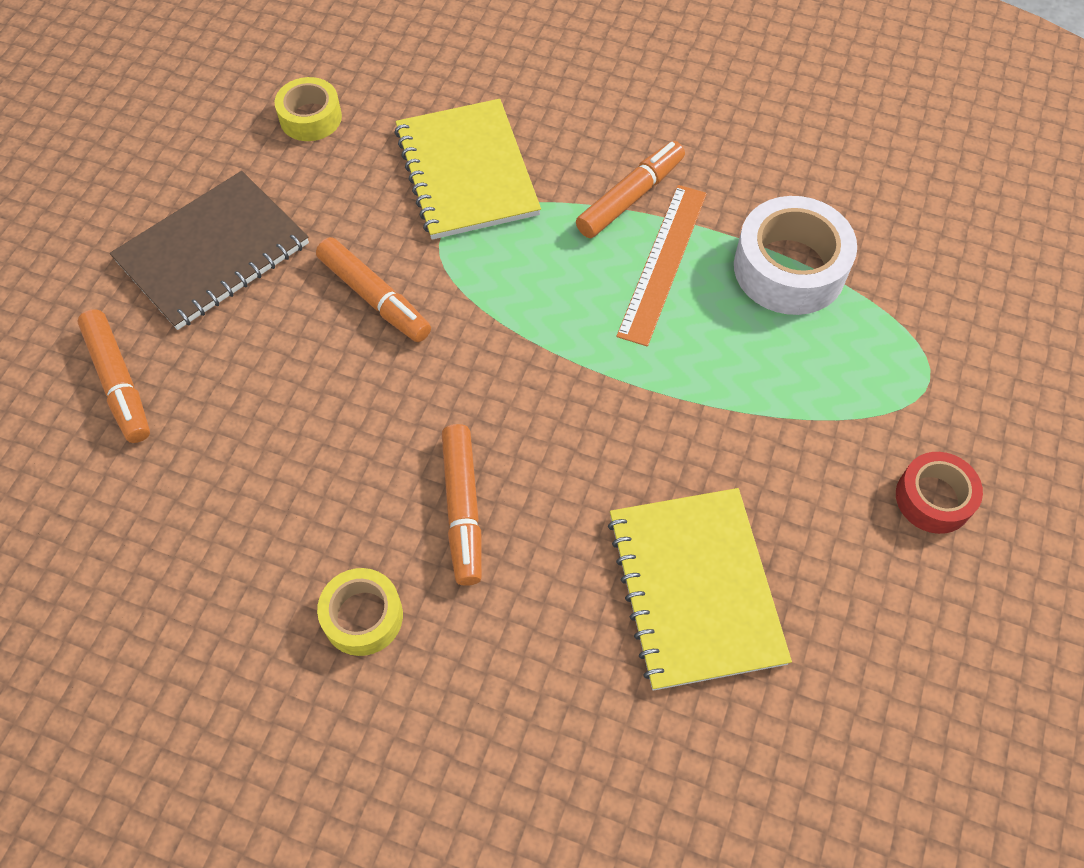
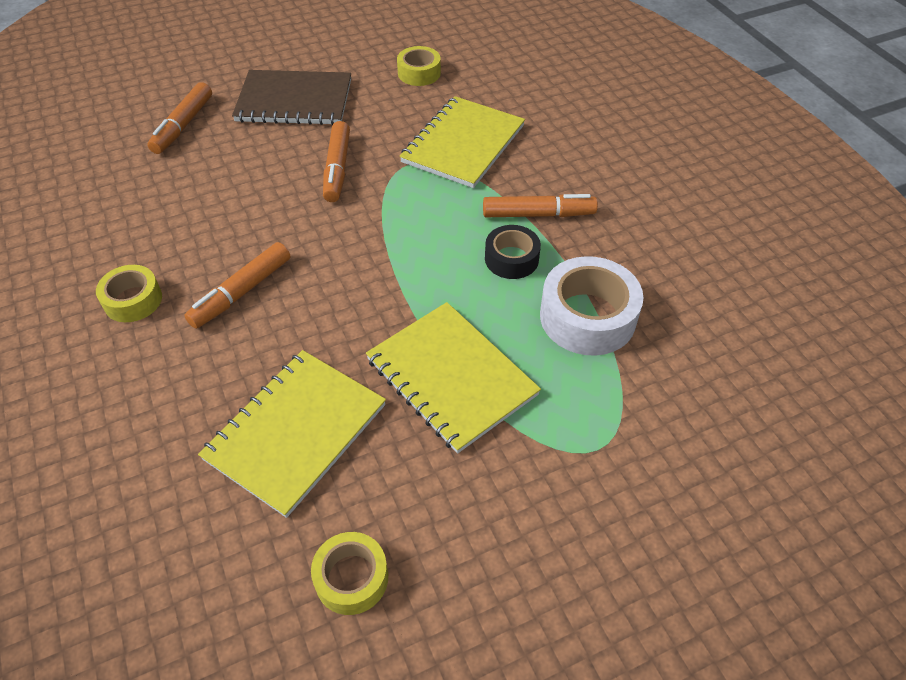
camera: 45 degrees right, 10 degrees down
orange ruler [616,185,707,347] -> black tape [485,225,541,279]
red tape [896,452,983,534] -> none
none -> yellow tape [311,532,388,615]
none -> yellow notebook [366,302,541,454]

